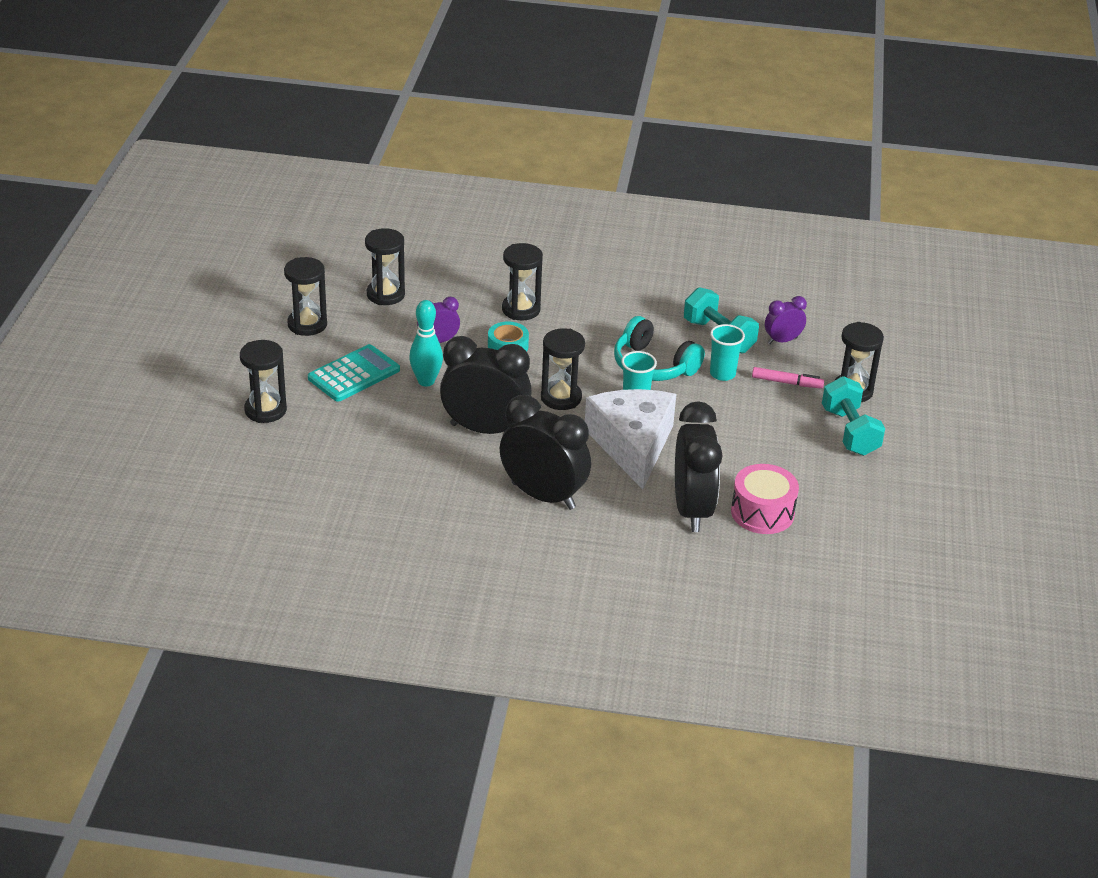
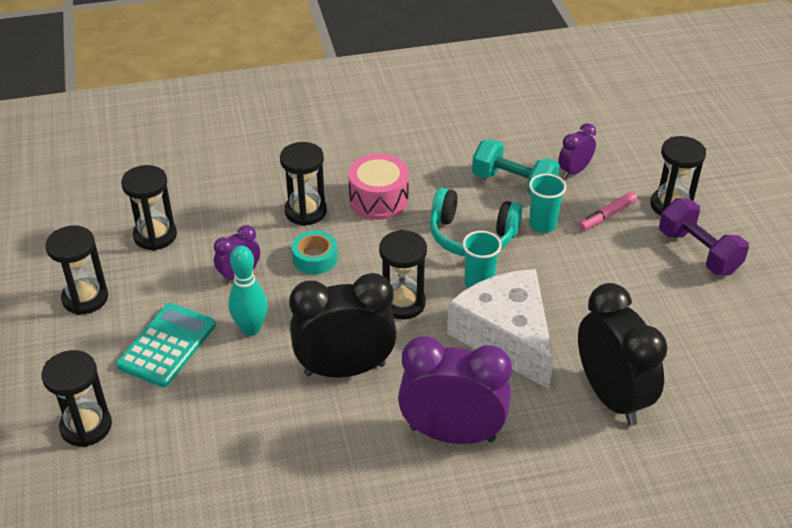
camera: 20 degrees left, 5 degrees up
black clock [500,395,591,510] -> purple clock [398,336,512,444]
pink drum [731,464,799,534] -> pink drum moved to [348,154,409,220]
pink marker [752,367,824,389] -> pink marker turned 150 degrees clockwise [579,192,637,231]
turquoise dumbbell [822,376,885,456] -> purple dumbbell [659,198,749,275]

